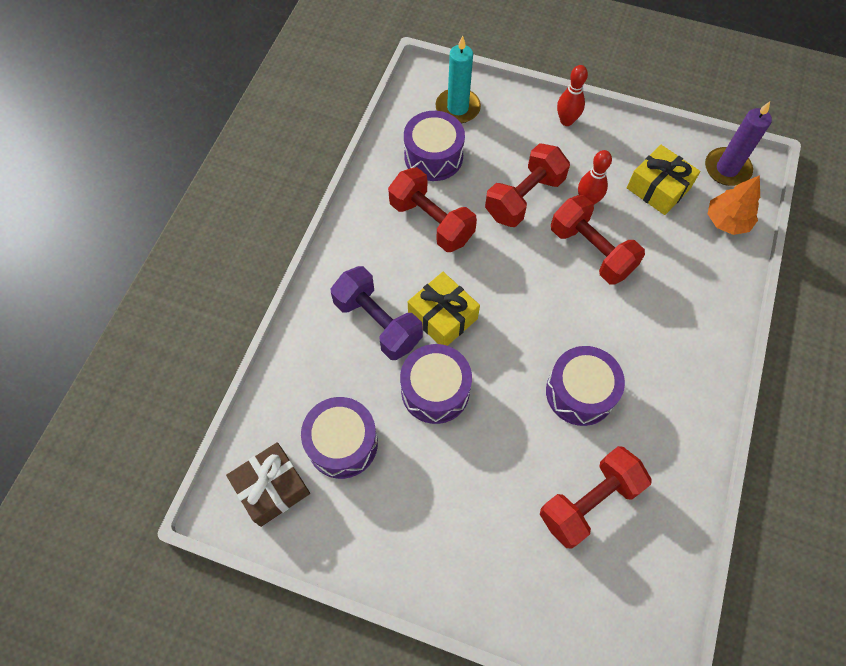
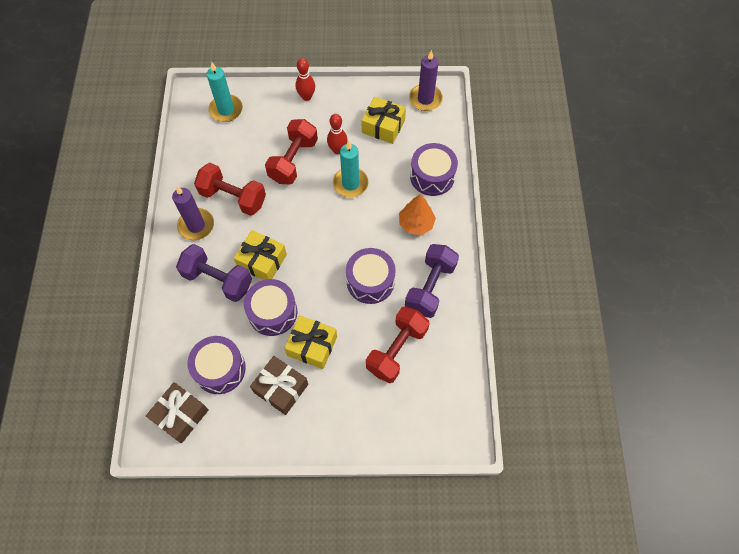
camera: 20 degrees left, 0 degrees up
purple drum [404,111,465,181] -> purple drum moved to [410,143,458,196]
red dumbbell [551,195,645,285] -> turquoise candle [333,141,368,197]
orange tree [708,175,760,235] -> orange tree moved to [399,195,436,235]
none -> purple candle [172,186,214,240]
none -> brown gift [250,356,308,415]
none -> yellow gift [284,315,337,369]
none -> purple dumbbell [405,244,459,318]

